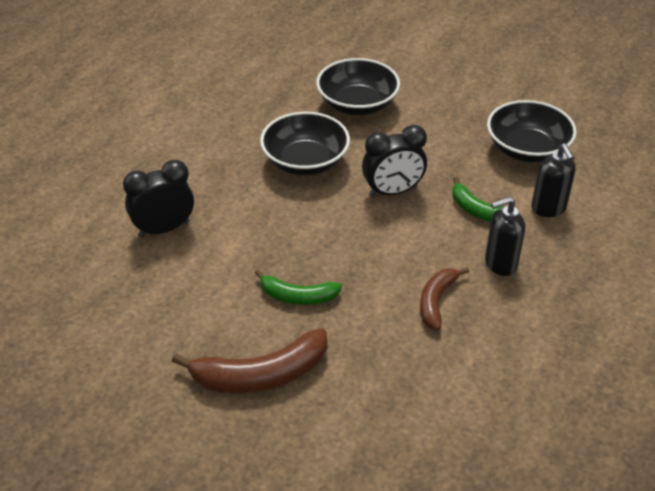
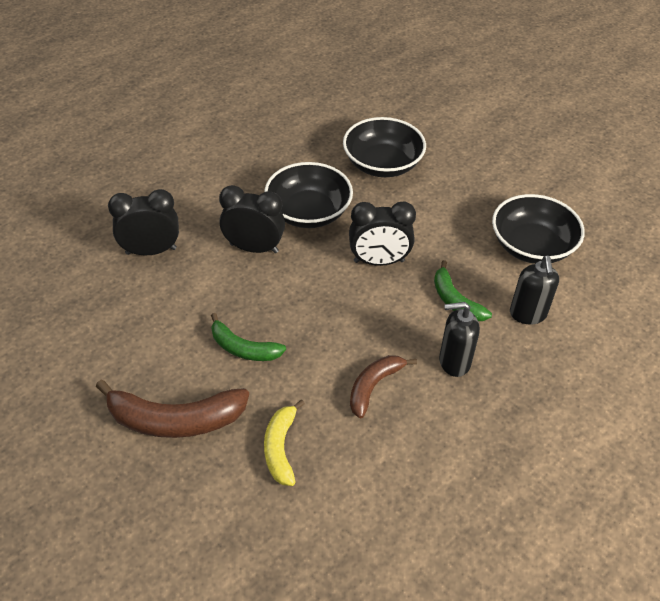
camera: 15 degrees right, 5 degrees up
none -> black clock [219,185,285,253]
none -> yellow banana [264,400,305,486]

